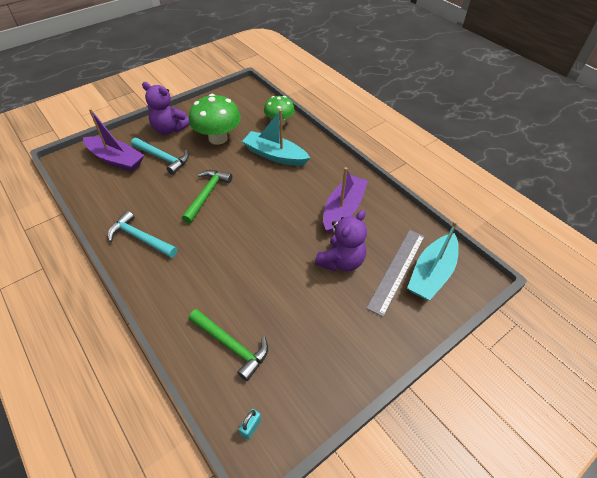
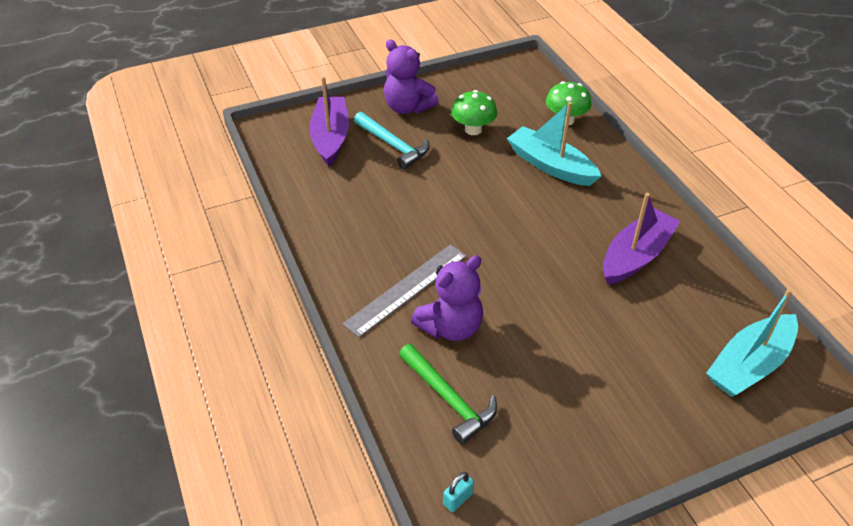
camera: 15 degrees right, 5 degrees down
purple boat [83,108,144,172] -> purple boat turned 135 degrees counterclockwise [309,76,349,166]
turquoise hammer [108,211,178,258] -> none
green hammer [182,170,232,224] -> none
green mushroom [189,94,241,145] -> green mushroom [451,90,497,135], size x0.64
purple teddy bear [315,210,367,272] -> purple teddy bear moved to [411,255,483,341]
grey ruler [366,230,425,317] -> grey ruler moved to [343,244,467,338]

